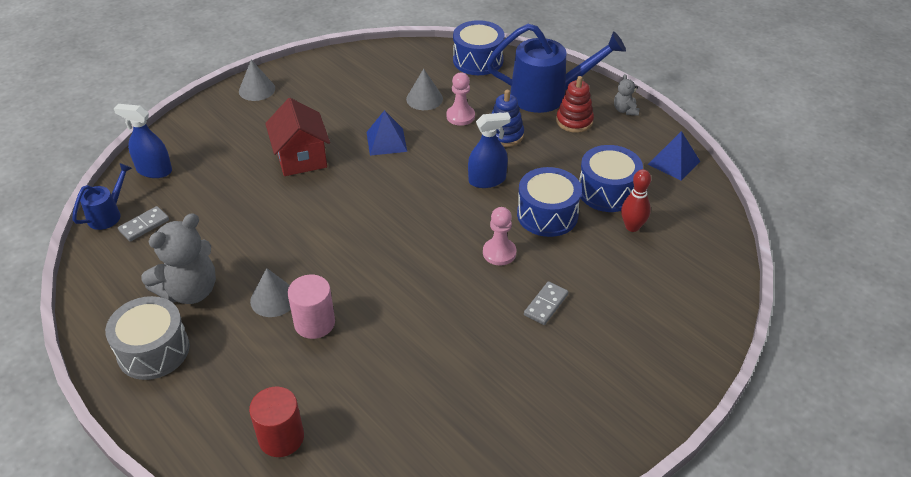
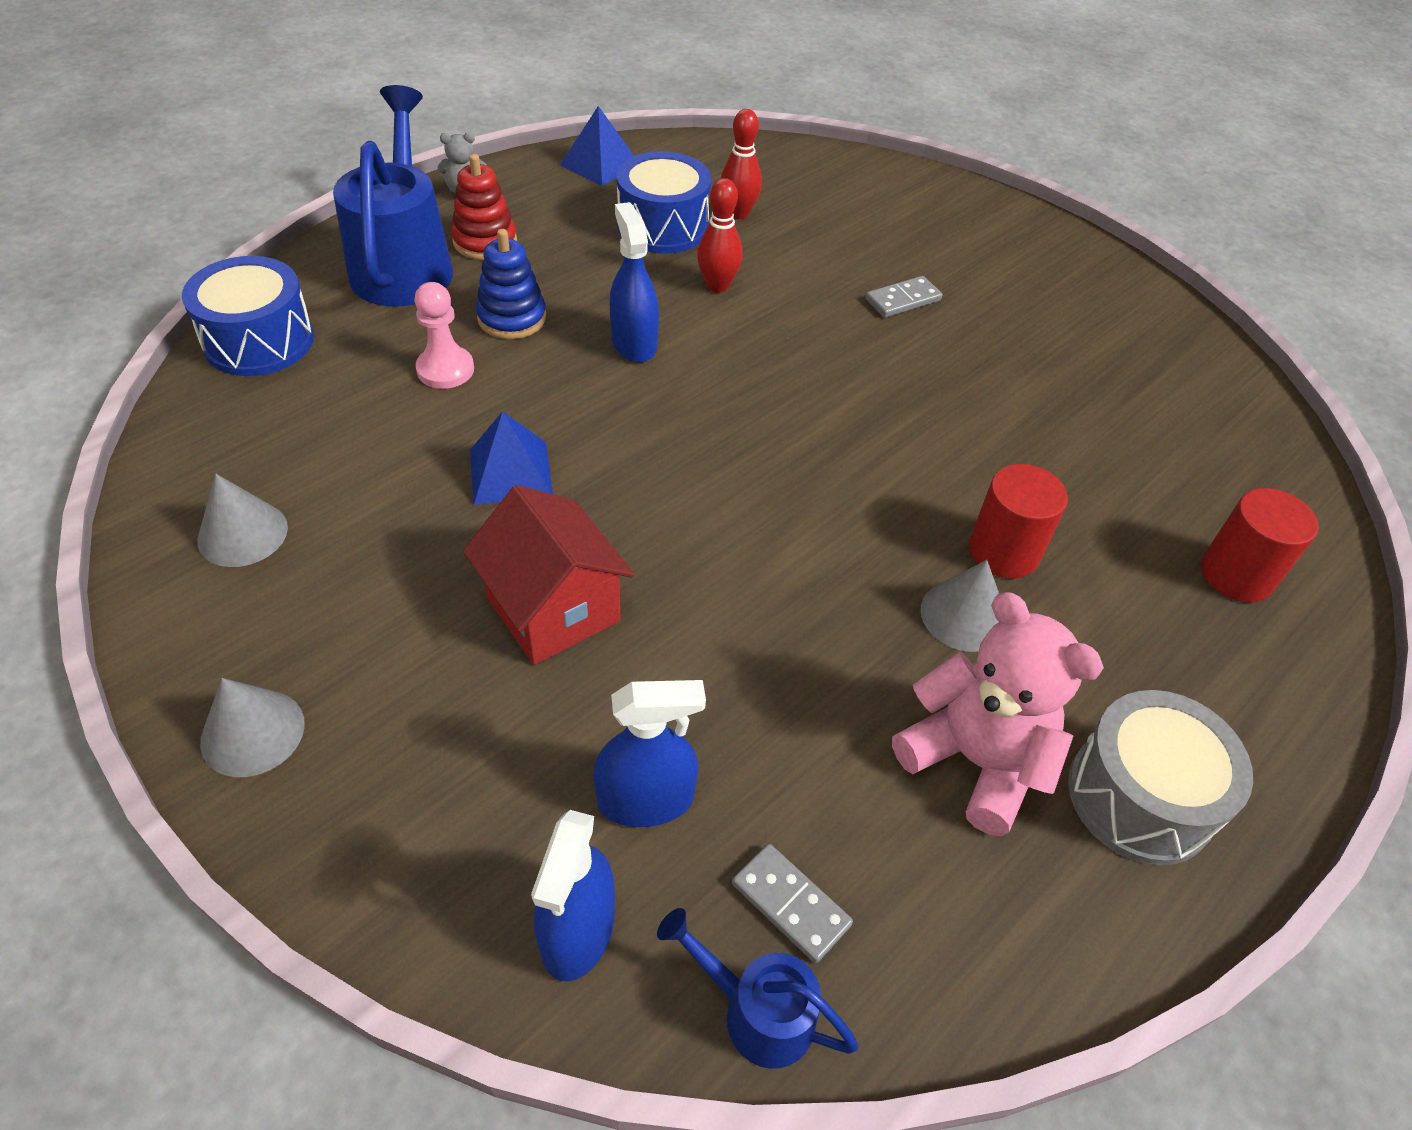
camera: 95 degrees left, 5 degrees up
grey teddy bear [141,213,216,304] -> pink teddy bear [892,592,1104,836]
red house [265,98,330,176] -> red house turned 75 degrees clockwise [463,485,634,665]
pink cylinder [288,274,335,339] -> red cylinder [969,464,1068,579]
grey cone [406,69,443,110] -> grey cone moved to [197,474,288,567]
pink pawn [483,207,517,266] -> none
blue drum [517,167,582,237] -> red bowling pin [697,178,742,293]
grey domino [524,281,568,325] -> grey domino turned 60 degrees counterclockwise [866,276,942,318]
none -> blue spray bottle [593,680,706,827]

